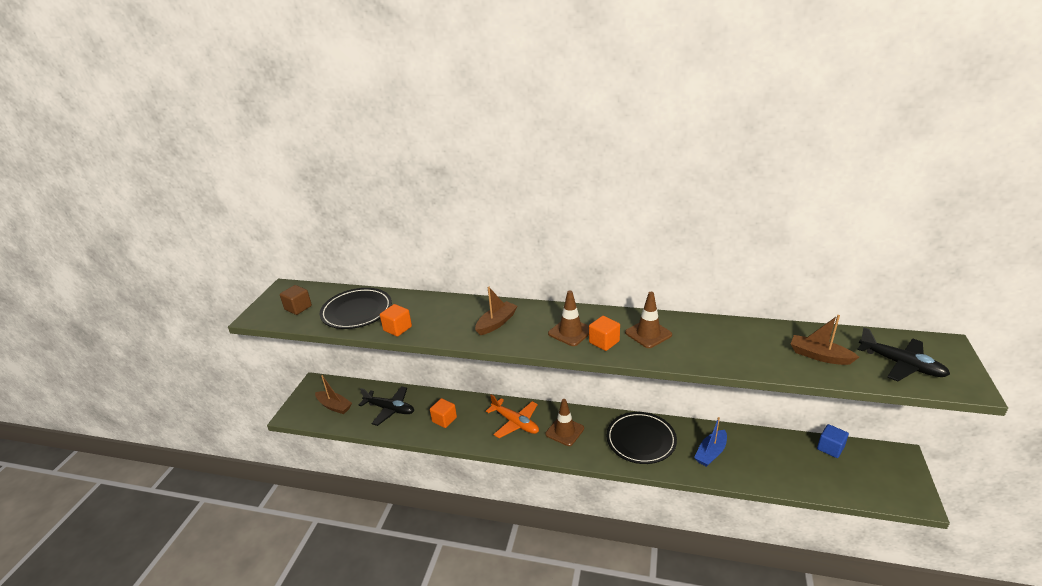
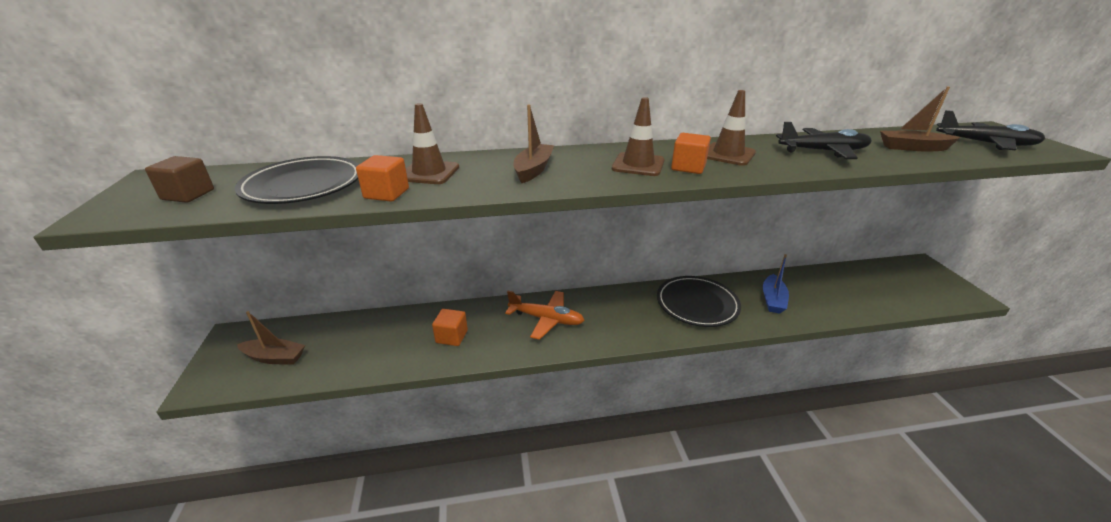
camera: 25 degrees left, 0 degrees up
black plane [359,386,414,426] -> black plane moved to [776,122,872,159]
brown traffic cone [545,399,584,446] -> brown traffic cone moved to [406,103,459,184]
blue cube [817,424,849,458] -> none

